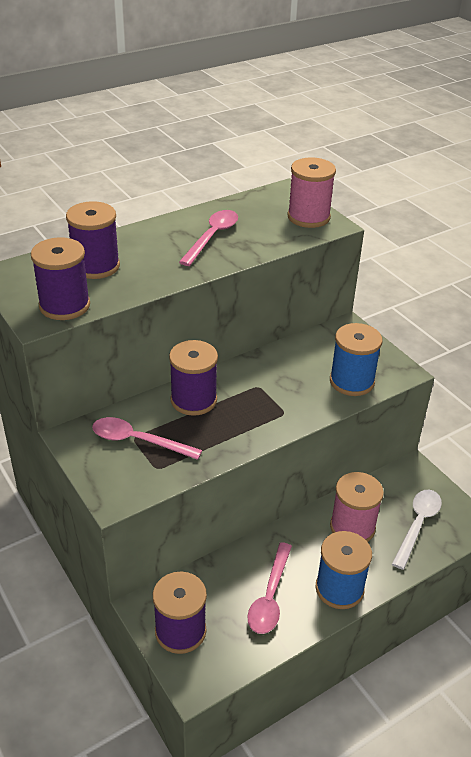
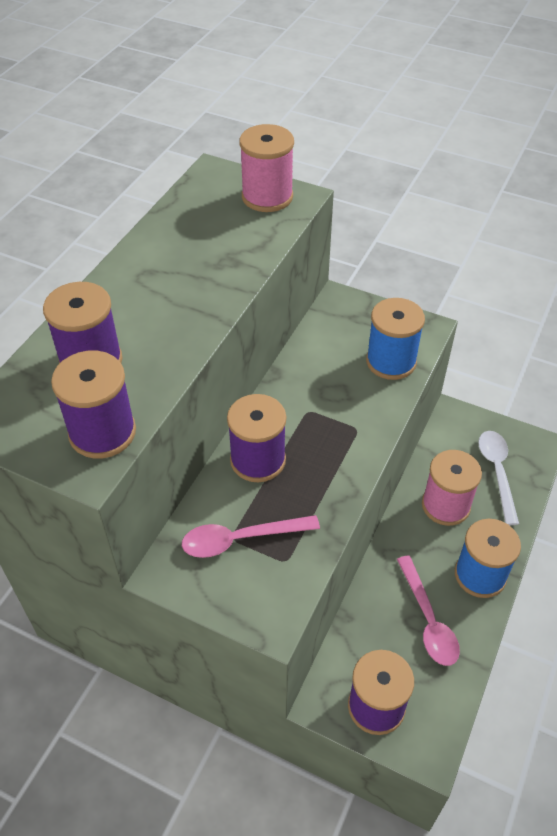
camera: 30 degrees left, 10 degrees up
pink spoon [179,210,238,266] -> none

